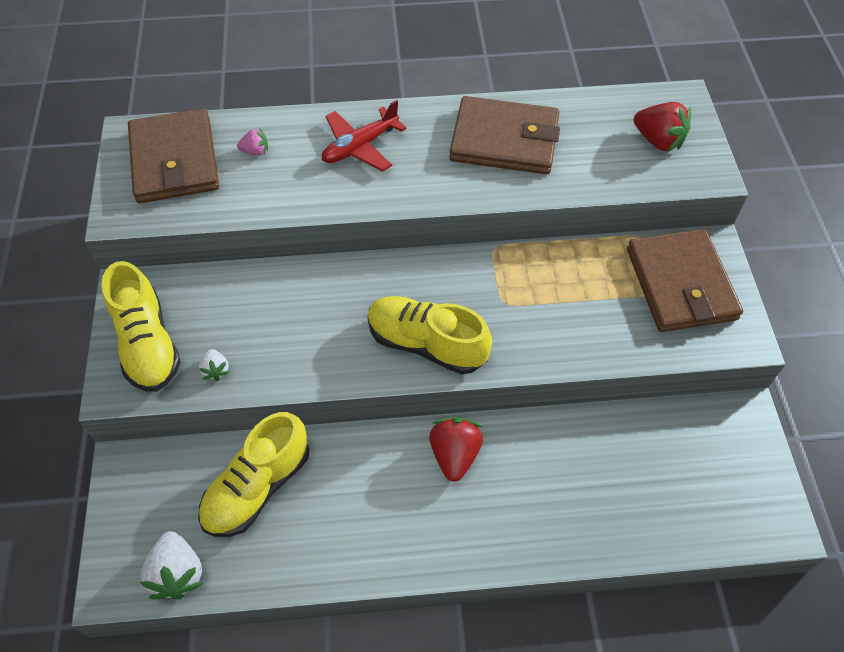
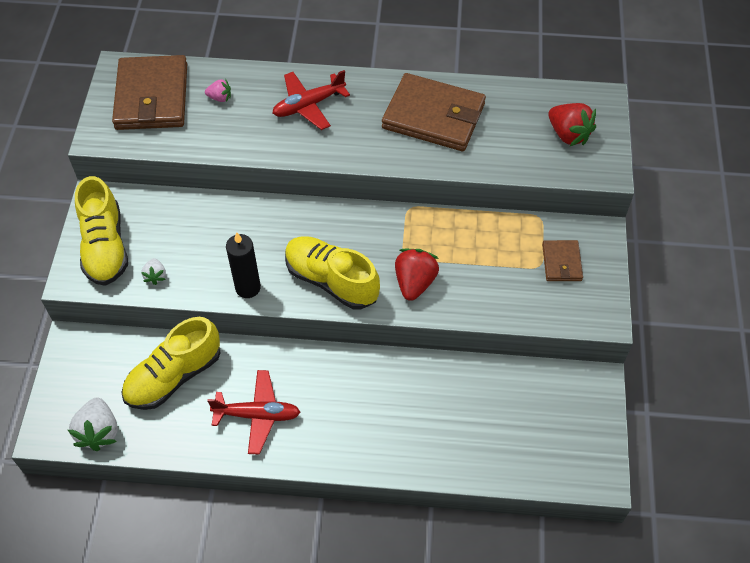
camera: 10 degrees right, 0 degrees up
red strawberry [429,417,483,482] -> red strawberry moved to [395,249,439,301]
brown wallet [627,229,743,332] -> brown wallet [542,240,583,281], size x0.49
none -> red plane [207,370,300,455]
none -> black candle [226,232,261,298]

